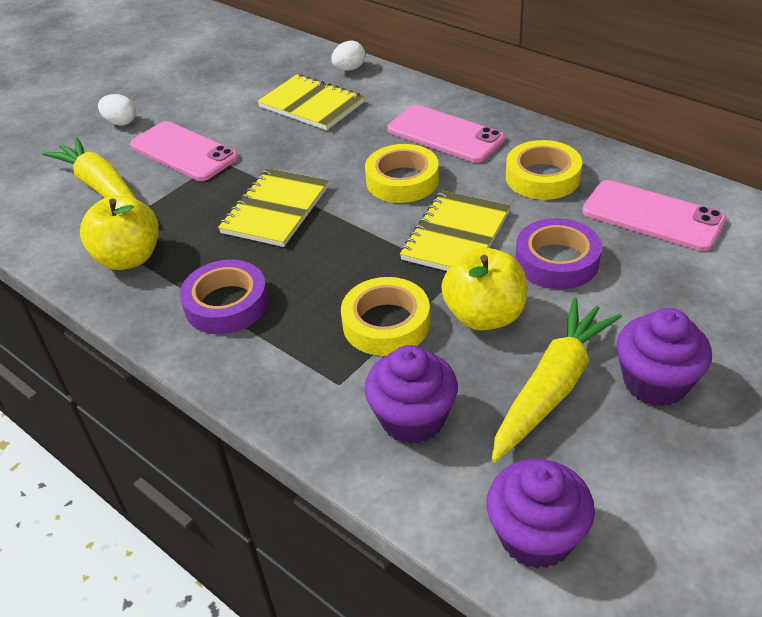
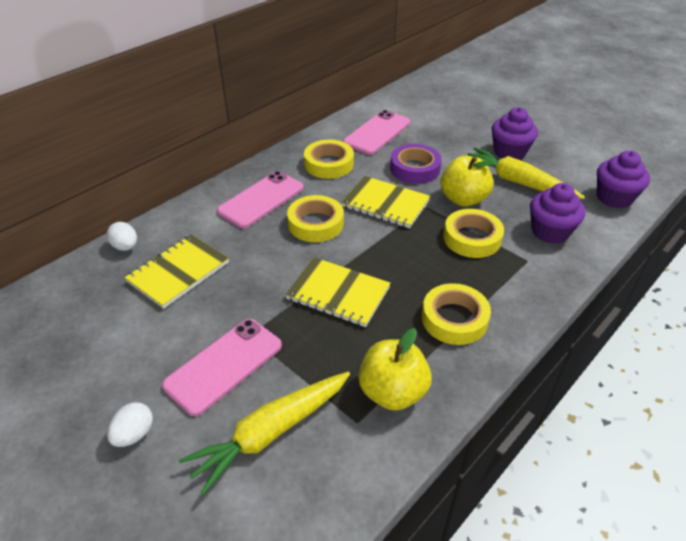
camera: 90 degrees left, 0 degrees up
purple tape [180,260,269,334] -> yellow tape [422,283,491,345]

